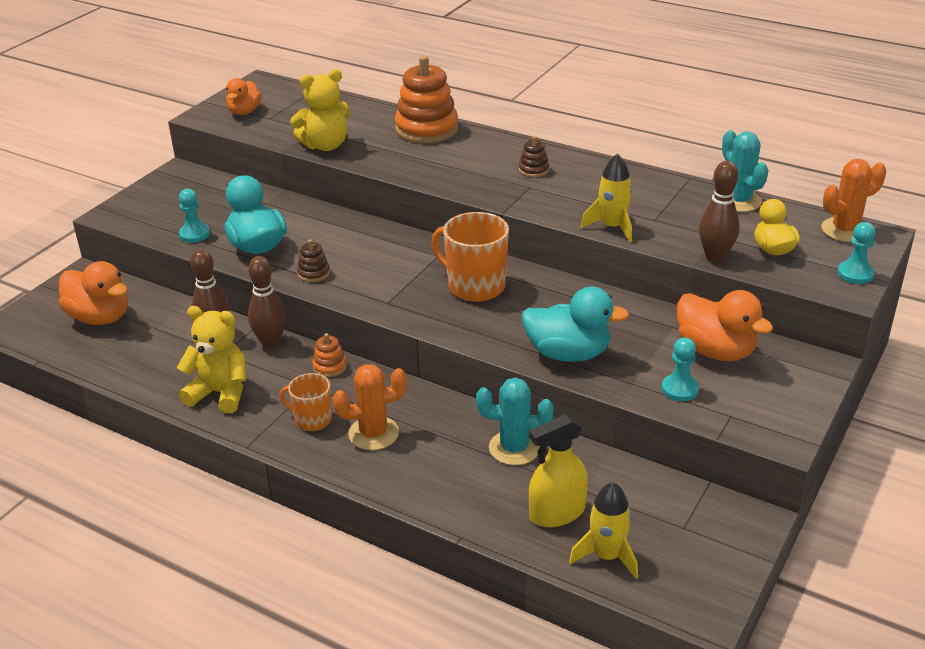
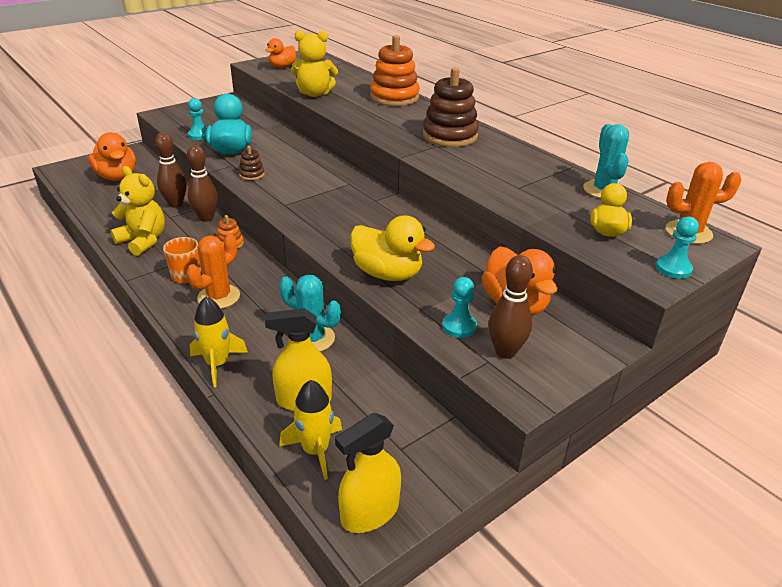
camera: 20 degrees right, 0 degrees up
orange cactus [333,364,407,450] -> orange cactus turned 60 degrees counterclockwise [187,234,240,309]
orange mug [431,212,509,302] -> none
brown stacking toy [519,136,549,177] -> brown stacking toy [423,67,479,147], size x2.20
turquoise duck [522,287,629,362] -> yellow duck [350,215,435,281]
yellow rocket [581,154,632,242] -> yellow rocket moved to [190,296,248,387]
brown bowling pin [699,161,740,262] -> brown bowling pin moved to [488,255,533,359]
none -> yellow spray bottle [335,413,401,533]

